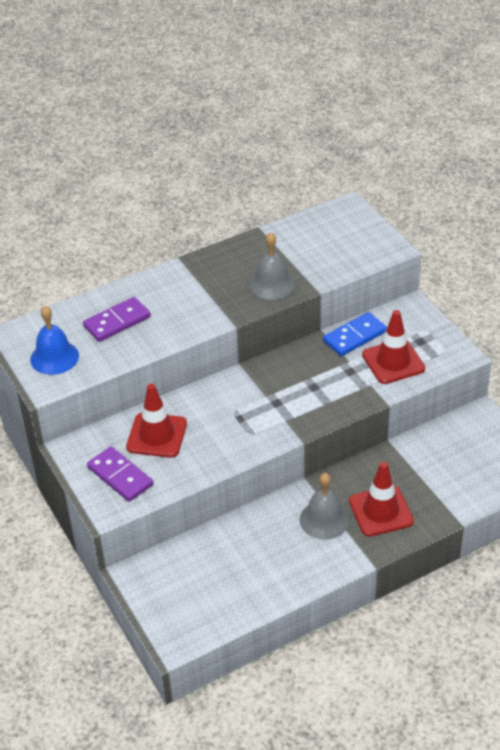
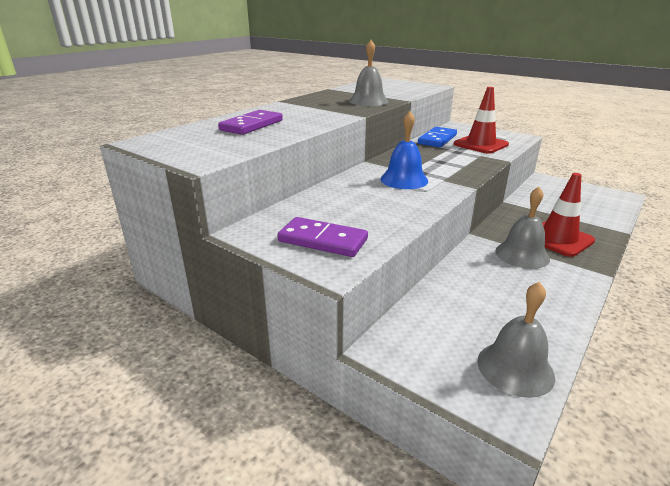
camera: 25 degrees left, 15 degrees down
blue bell [30,306,79,375] -> blue bell moved to [380,111,428,189]
red traffic cone [126,384,187,458] -> none
none -> grey bell [477,282,555,398]

